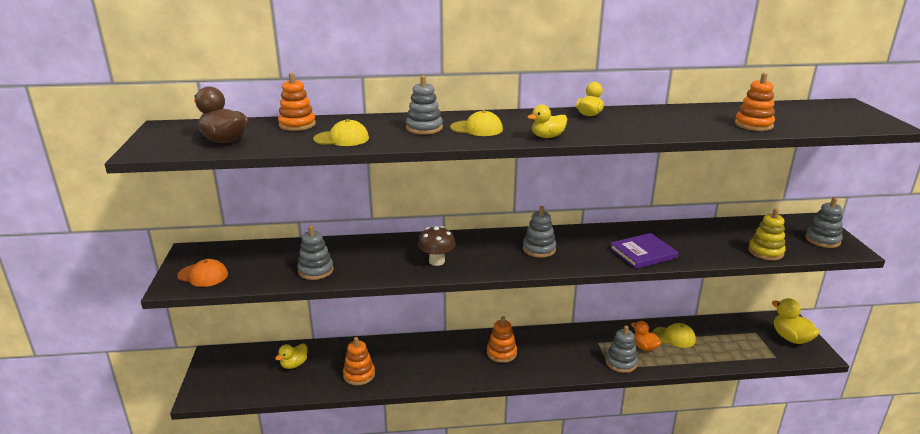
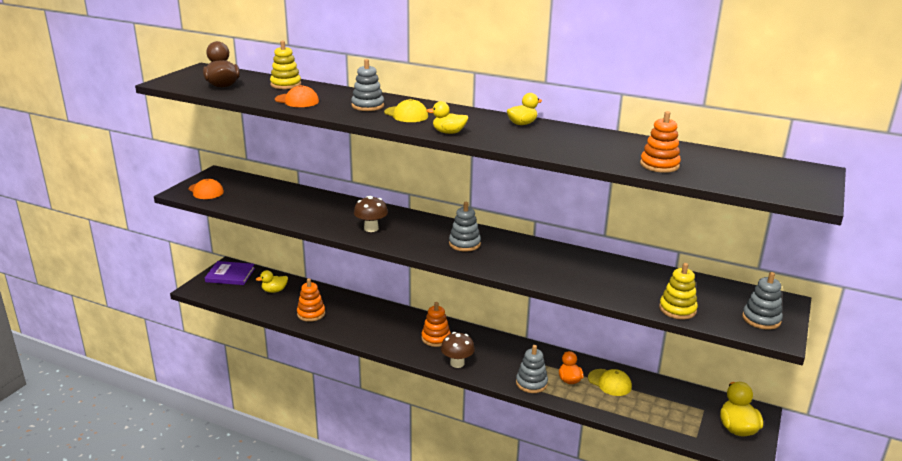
camera: 30 degrees right, 0 degrees up
orange stacking toy [278,72,316,131] -> yellow stacking toy [270,40,301,89]
grey stacking toy [297,225,334,280] -> none
yellow cap [313,119,369,146] -> orange cap [275,85,319,107]
purple book [610,233,679,269] -> purple book moved to [205,261,255,285]
none -> brown mushroom [441,332,475,368]

